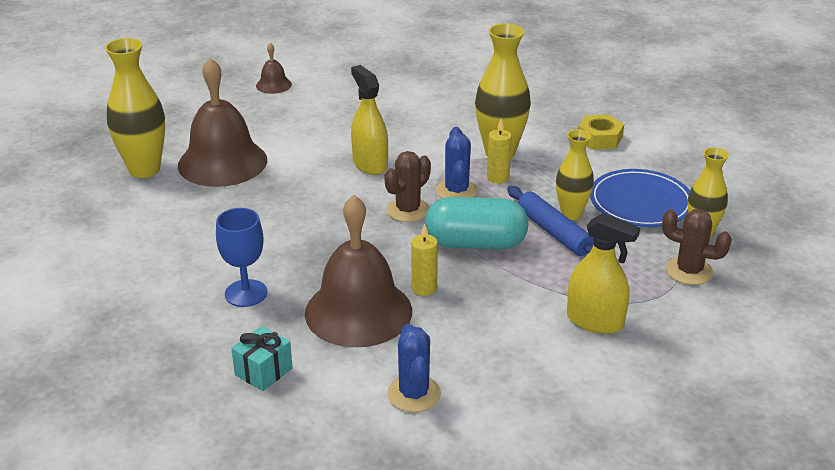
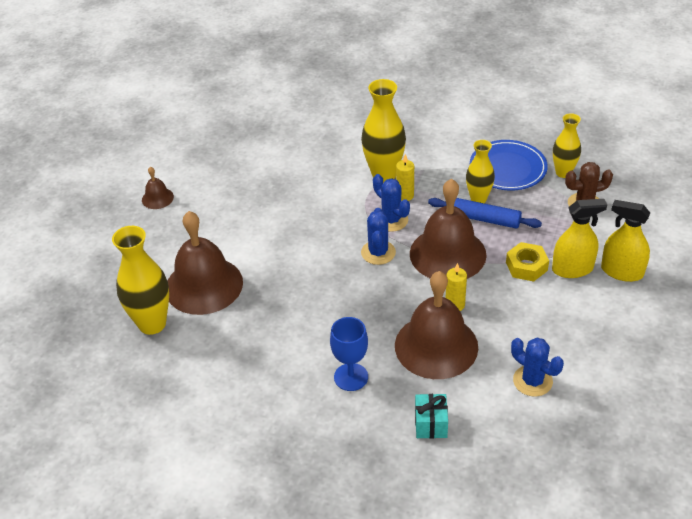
camera: 35 degrees left, 10 degrees up
yellow spray bottle [351,65,388,175] -> yellow spray bottle moved to [601,200,650,282]
brown cactus [384,151,431,222] -> blue cactus [361,208,396,265]
turquoise capsule [425,197,529,249] -> brown bell [410,178,487,279]
yellow nut [578,114,624,150] -> yellow nut moved to [506,242,549,282]

